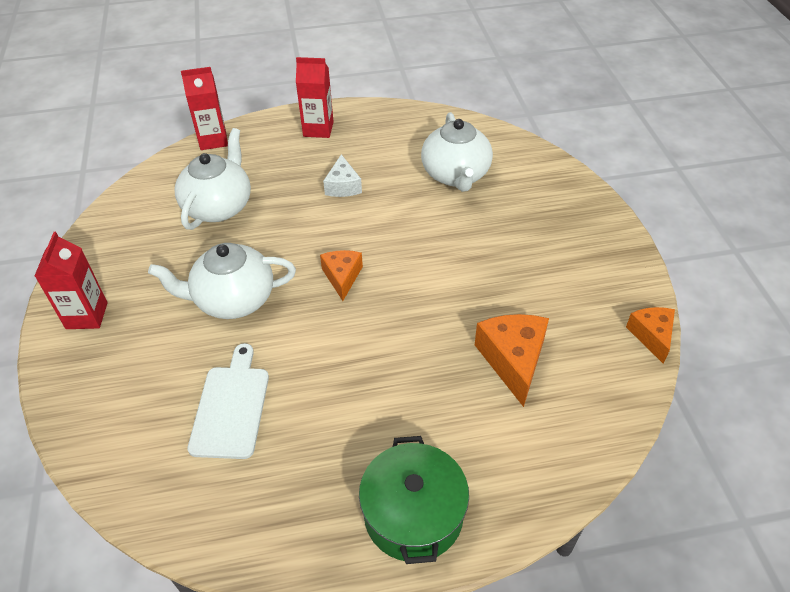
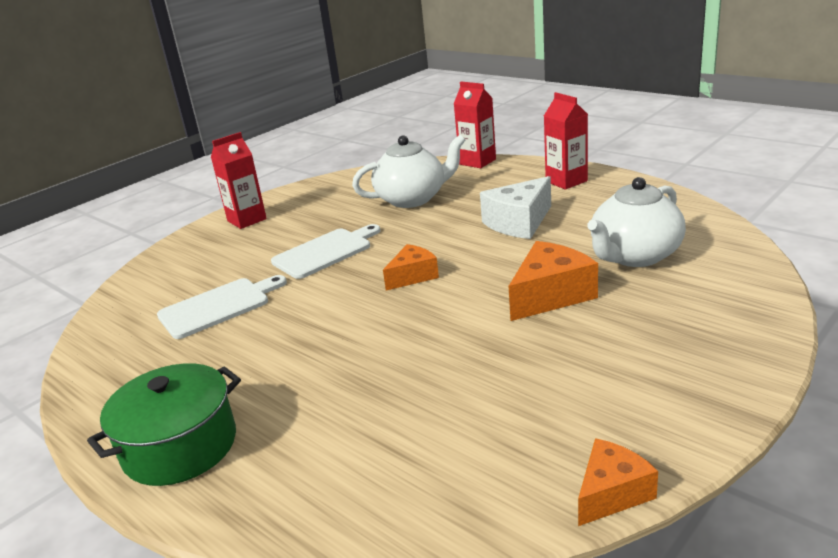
camera: 55 degrees right, 20 degrees down
white teapot [148,243,296,319] -> white cutting board [271,224,380,279]
white cheese [323,154,362,197] -> white cheese [480,176,551,239], size x1.56
orange cheese [475,314,549,407] -> orange cheese moved to [509,241,598,321]

